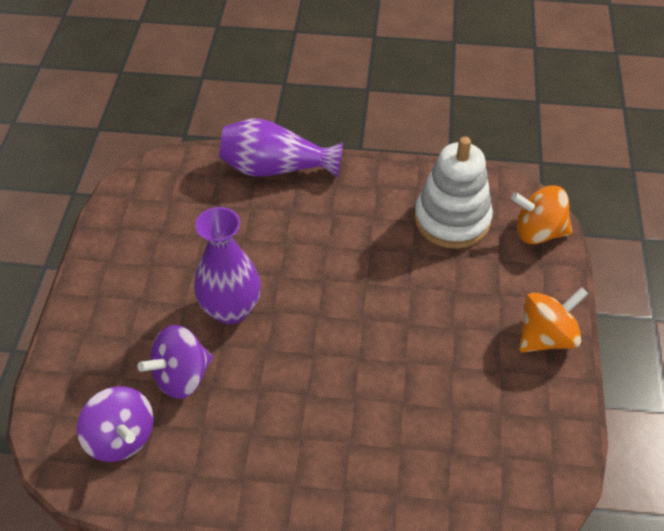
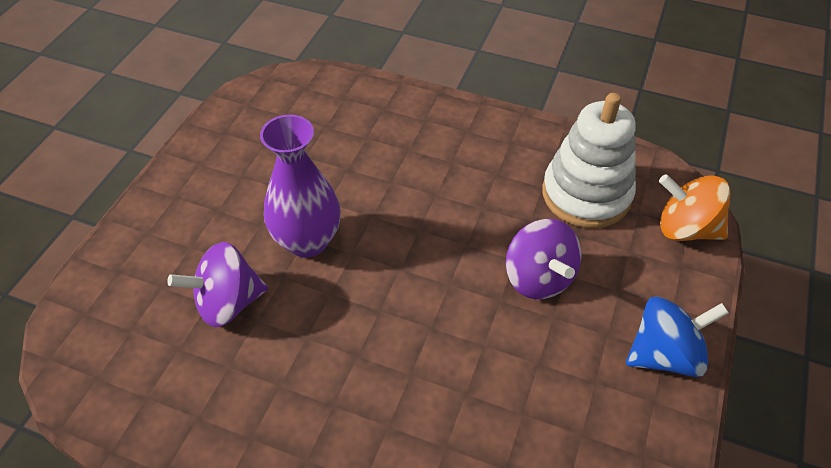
camera: 15 degrees right, 0 degrees up
purple spinning top [77,386,154,462] -> purple spinning top moved to [506,219,582,299]
purple vase [219,118,343,178] -> none
orange spinning top [519,287,588,352] -> blue spinning top [626,297,729,377]

